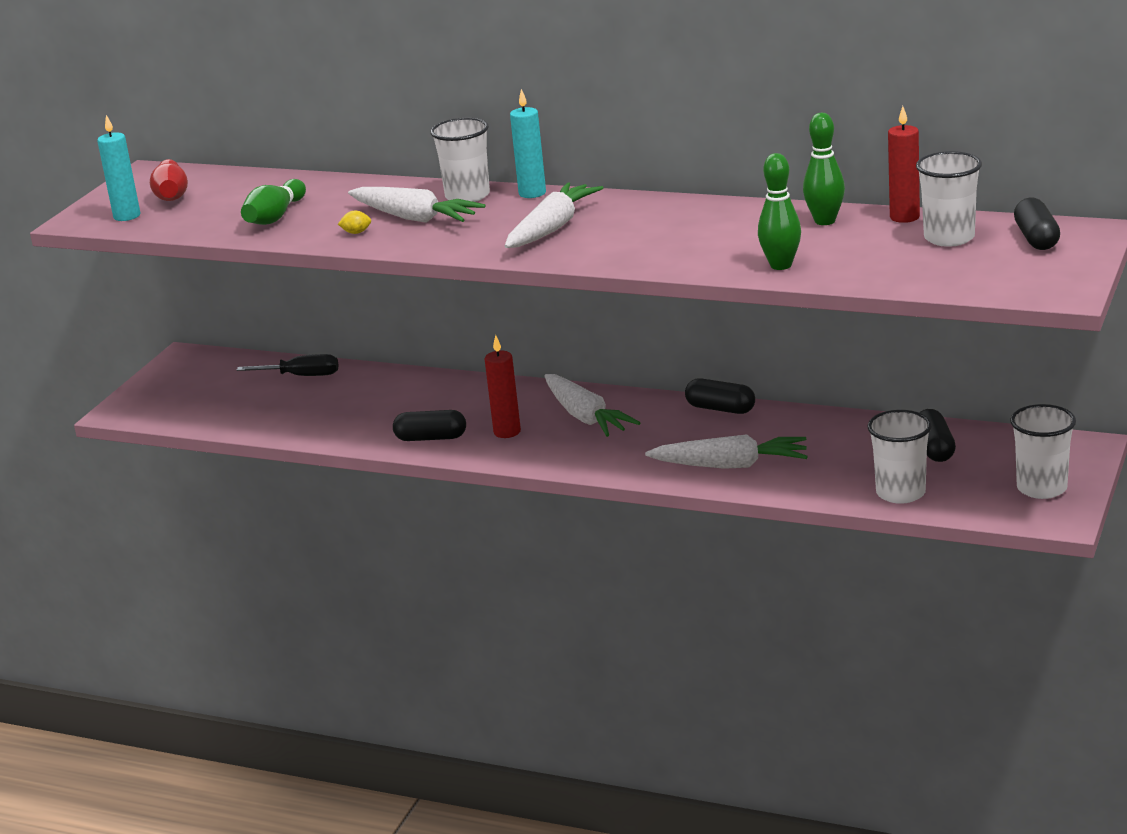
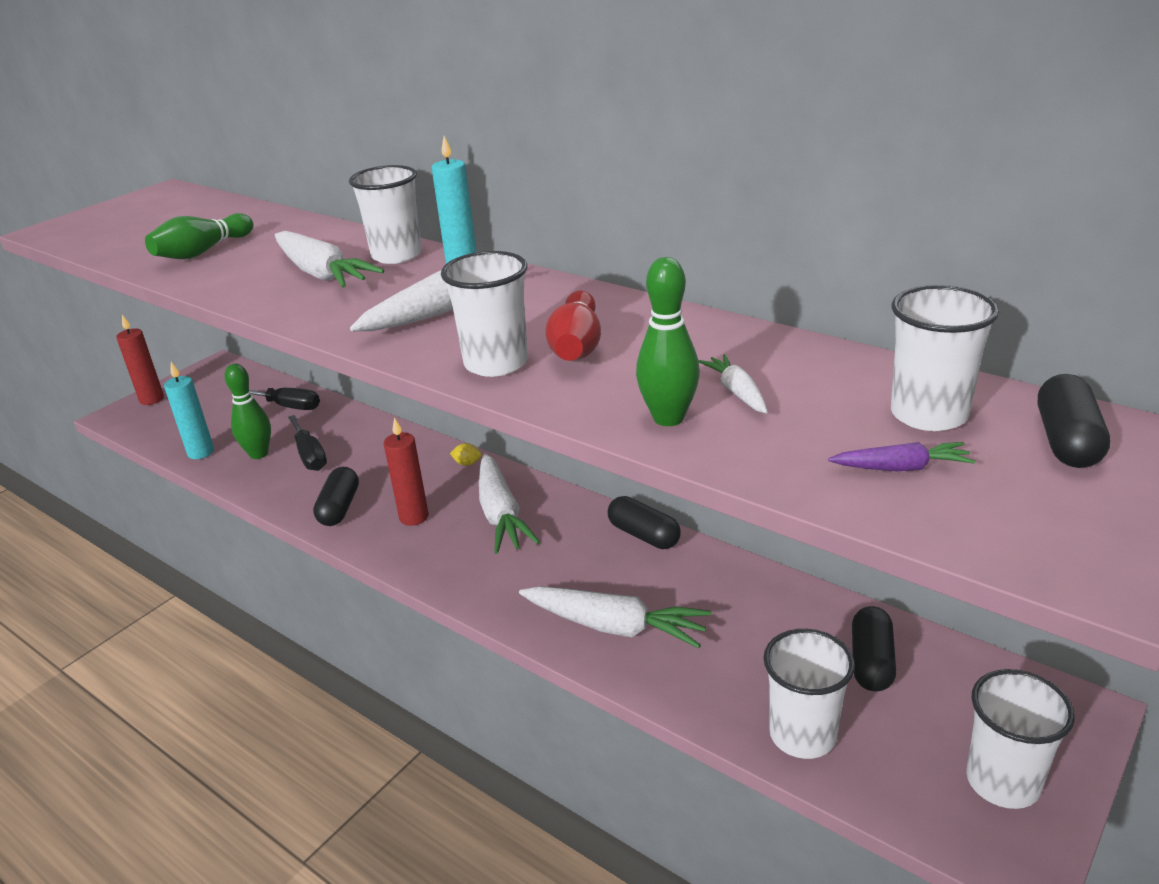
camera: 15 degrees right, 5 degrees up
turquoise candle [97,115,140,221] -> turquoise candle moved to [164,362,214,459]
red bowling pin [150,159,188,201] -> red bowling pin moved to [545,290,601,361]
yellow lemon [338,211,371,234] -> yellow lemon moved to [450,443,481,466]
black capsule [393,410,466,441] -> black capsule turned 75 degrees clockwise [313,467,359,526]
green bowling pin [803,113,845,225] -> green bowling pin moved to [224,363,271,459]
red candle [888,106,920,223] -> red candle moved to [116,315,164,405]
none -> black screwdriver [288,415,327,471]
none -> white cup [441,251,528,377]
none -> white carrot [699,354,767,413]
none -> purple carrot [828,442,975,471]

